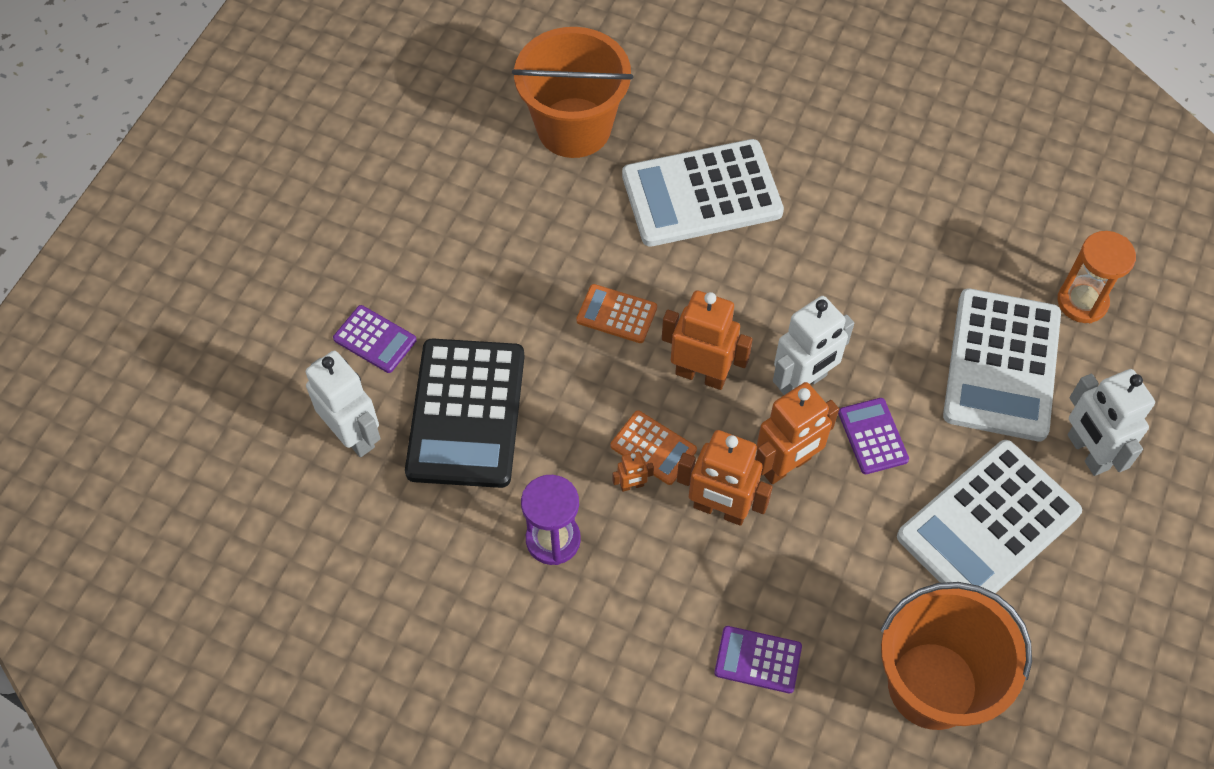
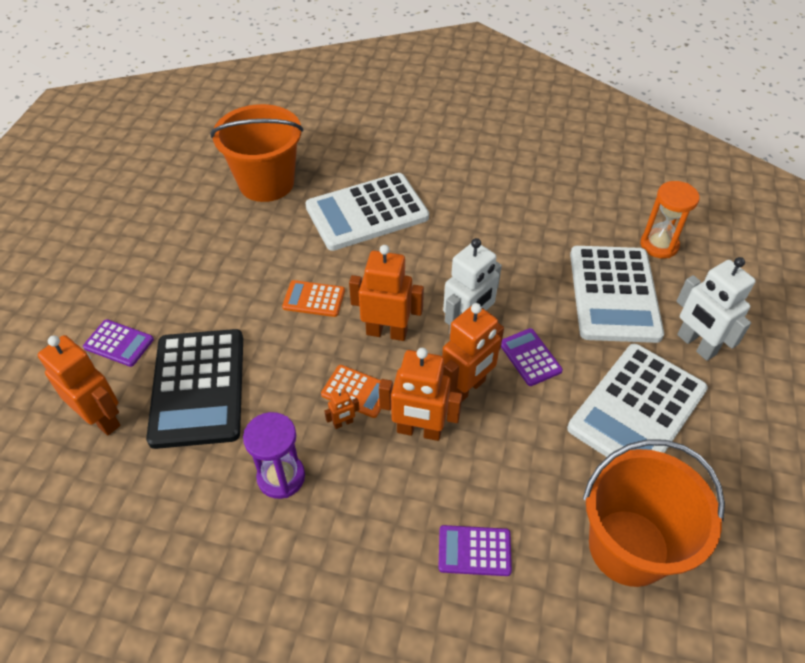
camera: 10 degrees left, 10 degrees down
white robot [306,351,381,457] -> orange robot [38,335,121,435]

